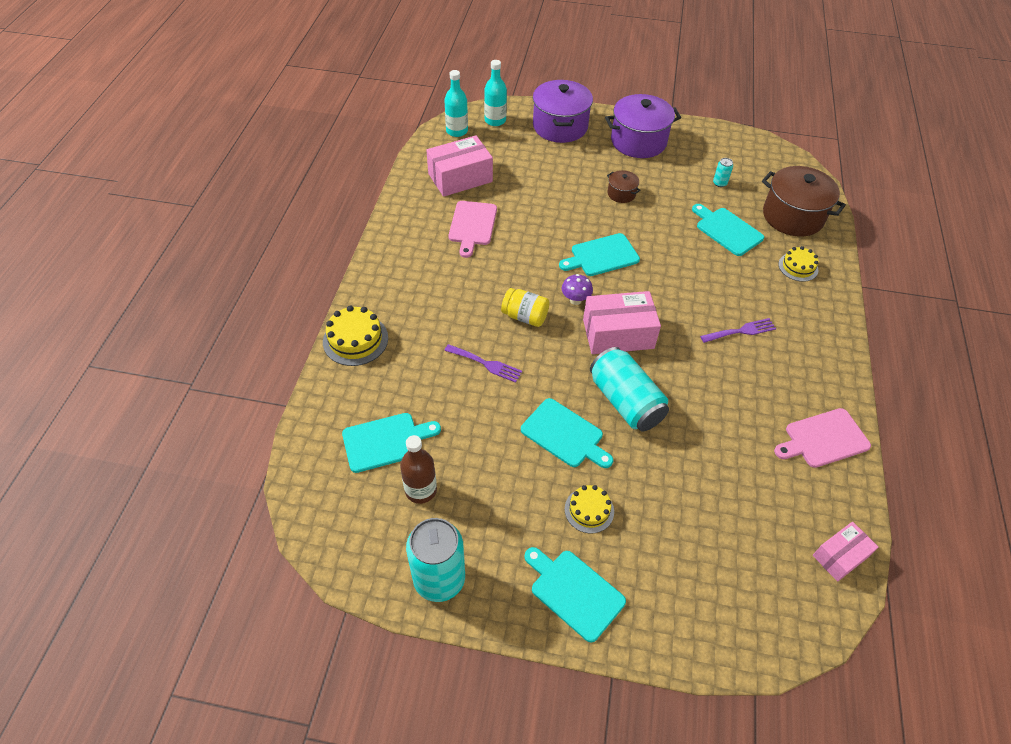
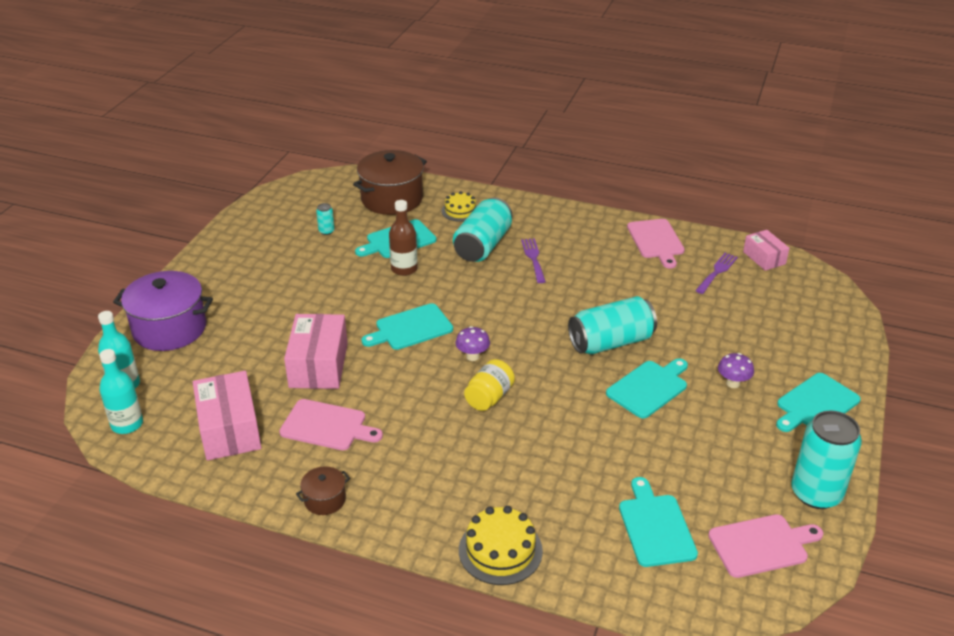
camera: 80 degrees left, 15 degrees down
brown bottle [400,435,437,504] -> brown bottle moved to [389,200,418,276]
purple fork [444,344,522,383] -> purple fork moved to [695,253,738,294]
turquoise cutting board [559,233,640,276] -> turquoise cutting board turned 75 degrees clockwise [361,303,453,350]
yellow cake [565,485,614,533] -> purple mushroom [718,353,754,388]
pink box [583,291,661,354] -> pink box moved to [284,314,348,389]
purple pot [605,94,681,158] -> none
brown pot [607,170,640,203] -> brown pot moved to [296,466,350,515]
none -> turquoise can [453,197,512,262]
none -> pink cutting board [708,514,823,578]

